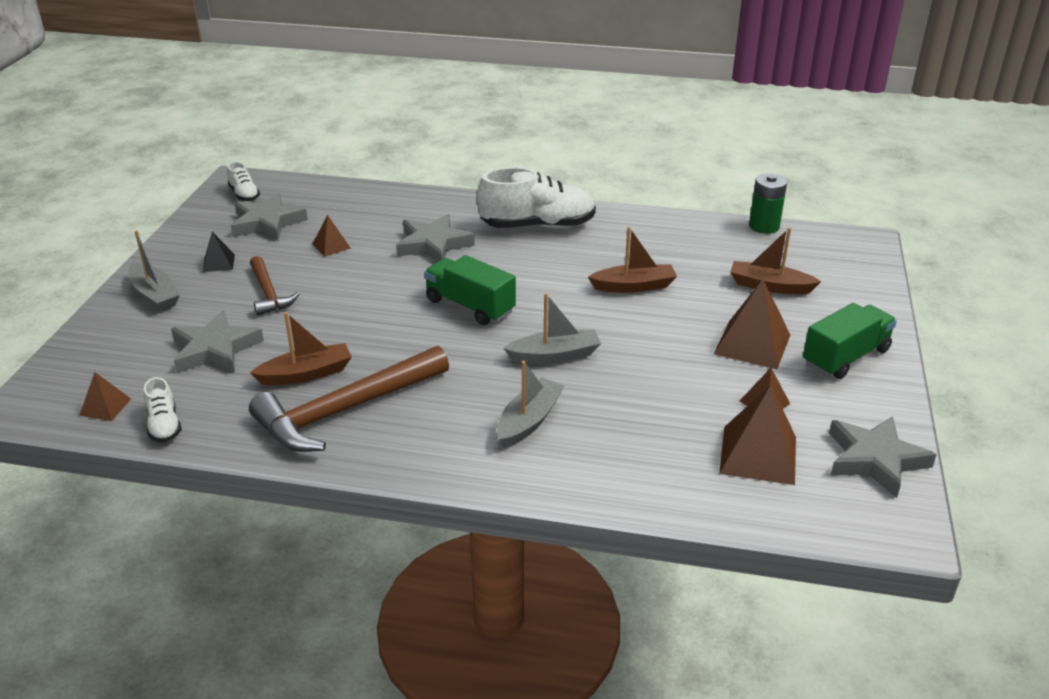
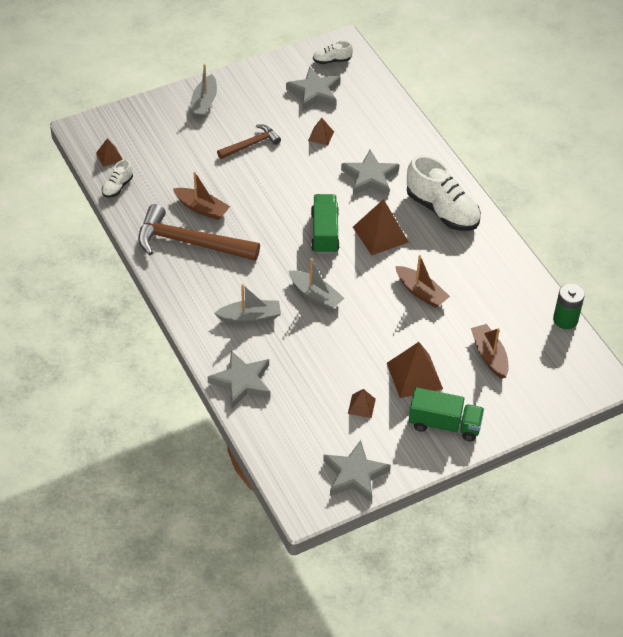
camera: 50 degrees right, 15 degrees up
grey star [171,310,264,373] -> grey star moved to [208,351,270,408]
black pyramid [202,232,235,272] -> none
white shoe [227,161,260,202] -> white shoe turned 60 degrees clockwise [313,41,353,64]
brown hammer [250,256,299,316] -> brown hammer turned 150 degrees counterclockwise [217,124,281,159]
brown pyramid [719,385,796,485] -> brown pyramid moved to [353,199,409,256]

